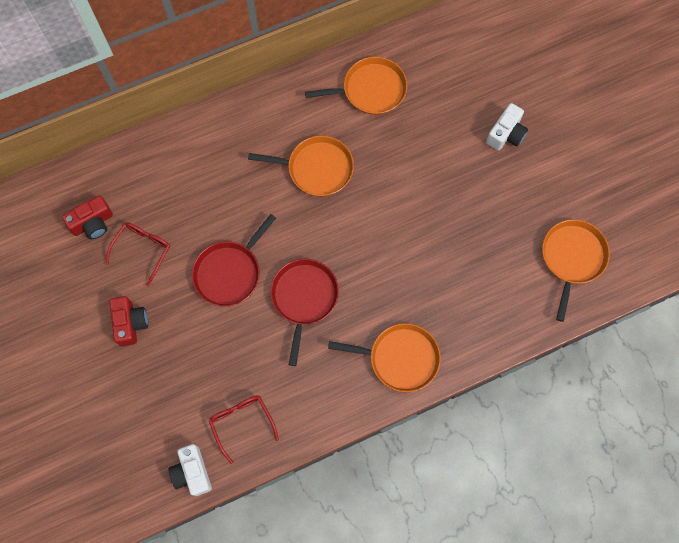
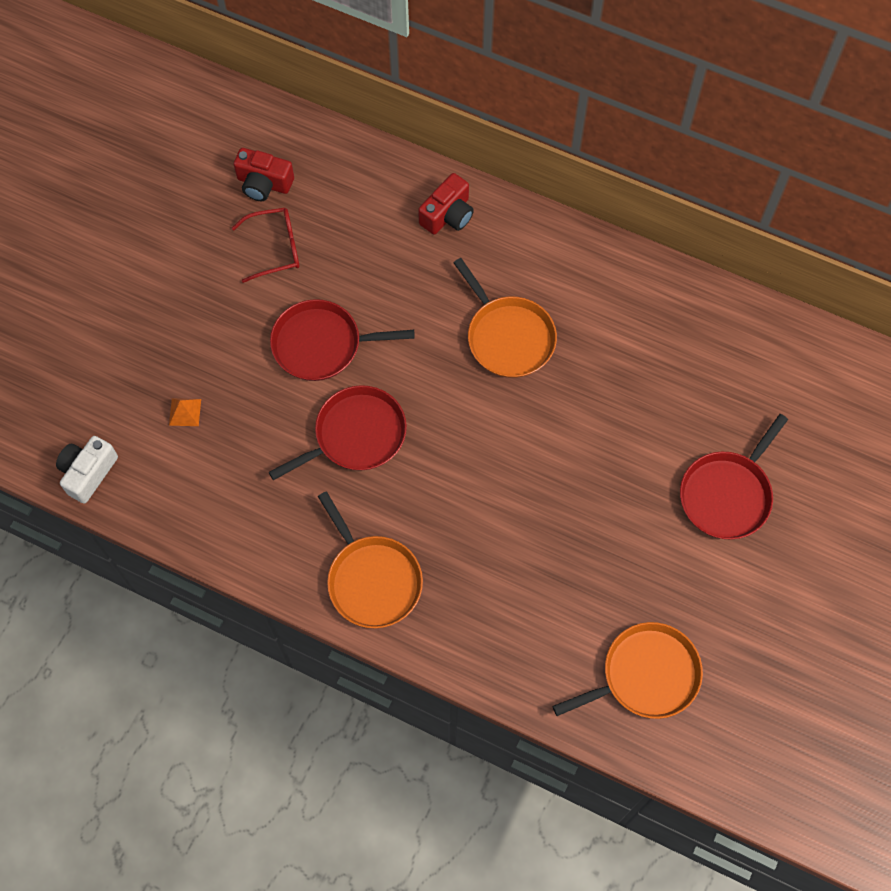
camera: 50 degrees right, 5 degrees down
red camera [110,296,148,346] -> red camera moved to [418,173,474,235]
red glasses [209,395,279,464] -> none
orange pan [305,57,407,115] -> none
white camera [486,103,528,151] -> red pan [680,414,788,540]
none -> orange pyramid [169,398,201,426]

